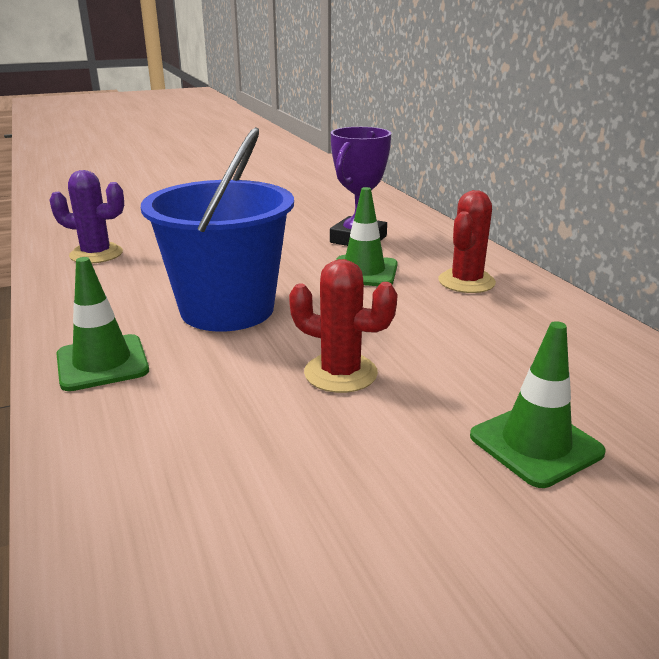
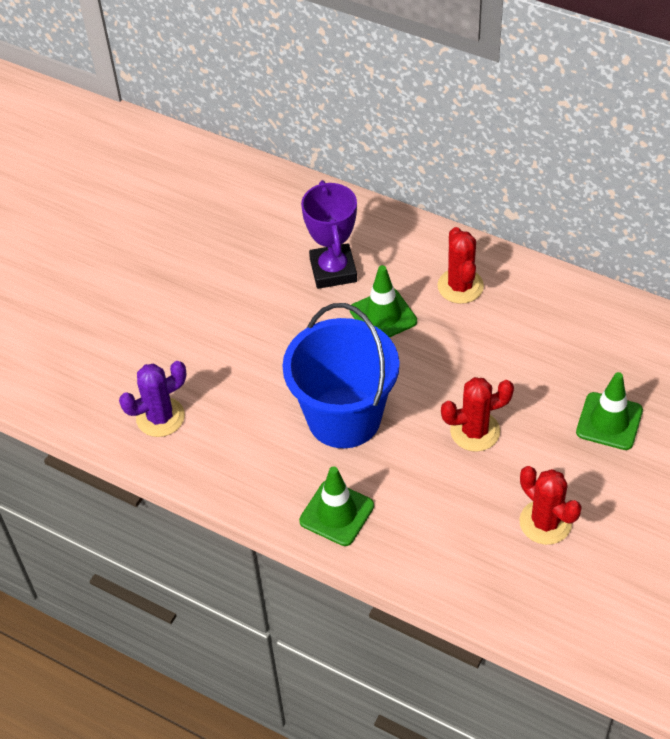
camera: 35 degrees left, 25 degrees up
none -> red cactus [519,466,582,545]

